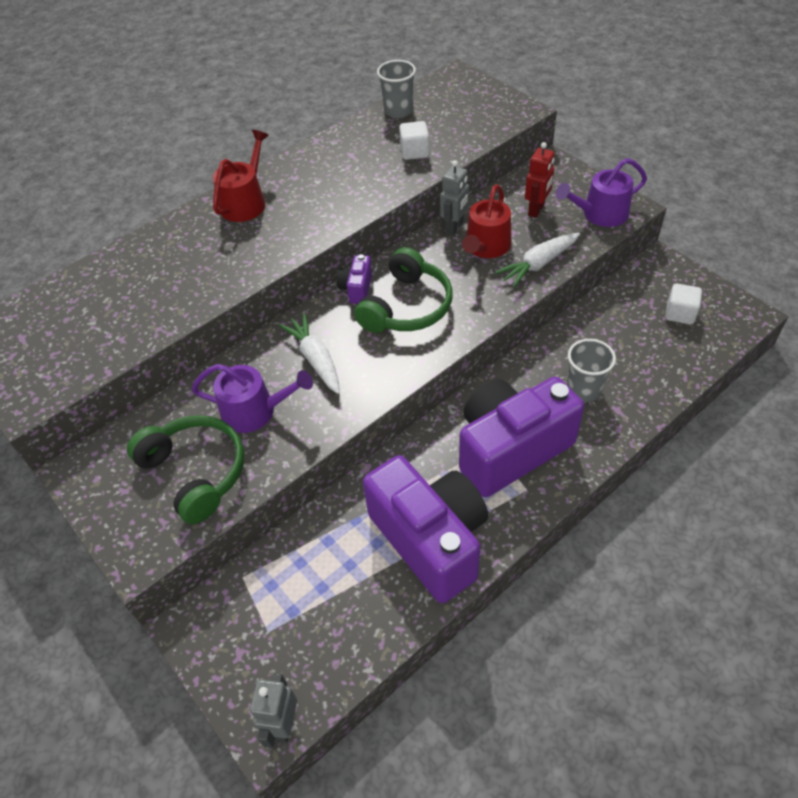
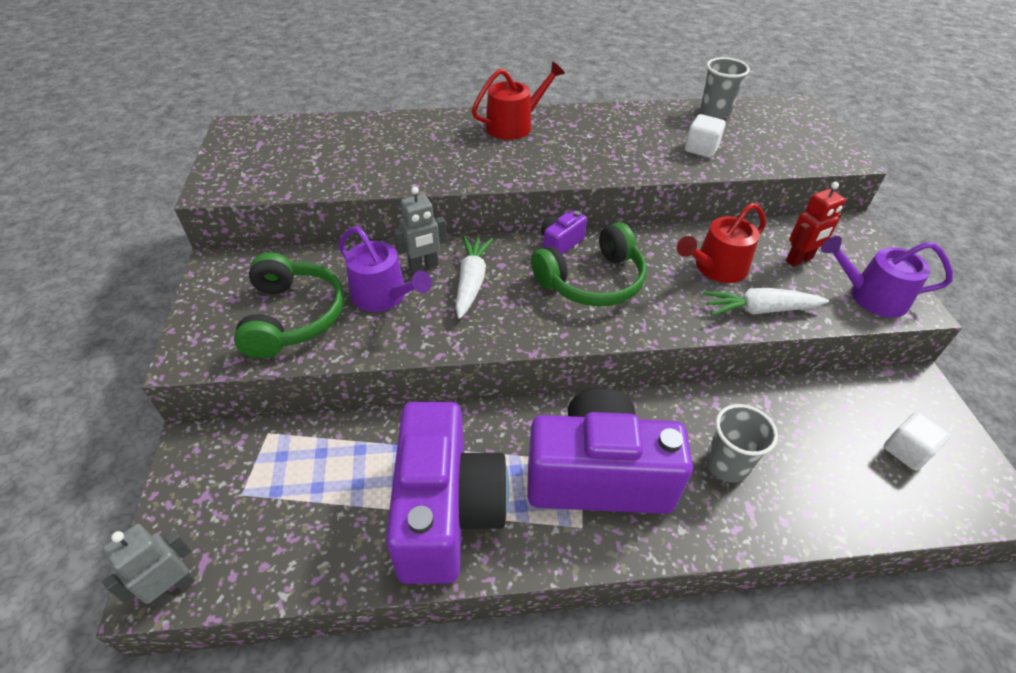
camera: 30 degrees right, 5 degrees down
grey robot [440,160,469,235] -> grey robot moved to [394,187,447,273]

